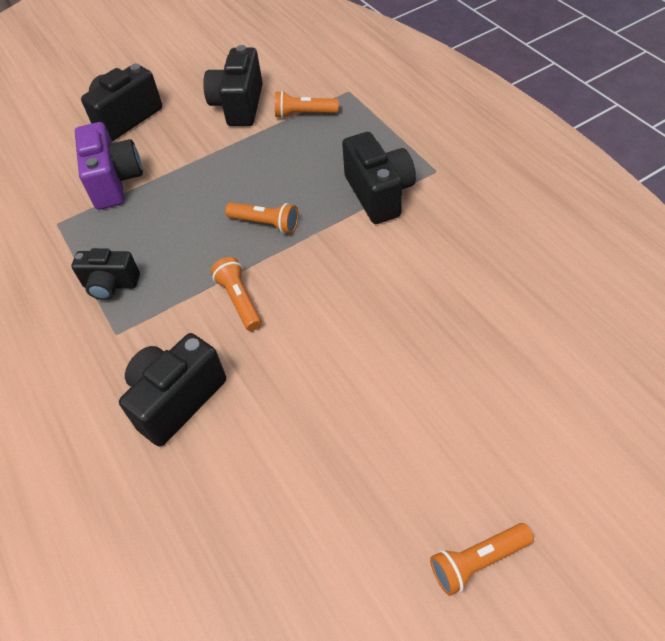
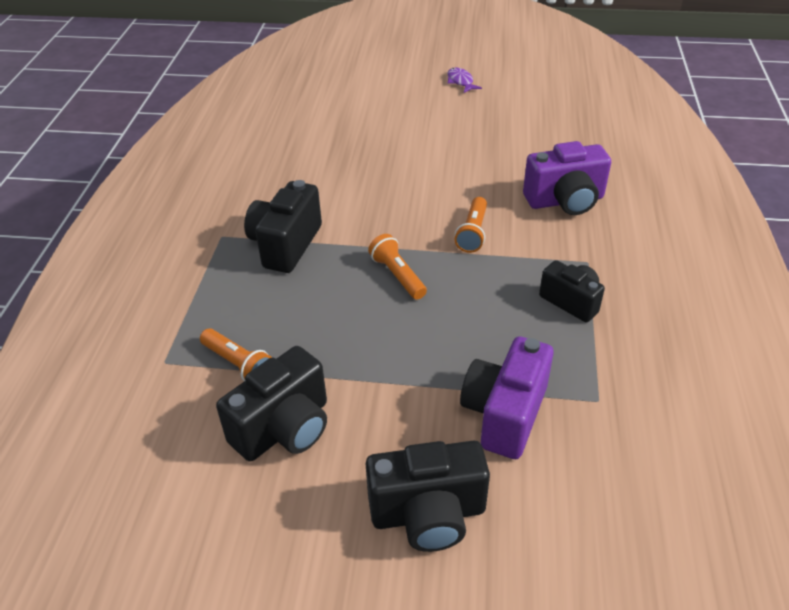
camera: 145 degrees left, 10 degrees down
black camera [119,333,226,447] -> purple camera [523,141,611,215]
orange flashlight [430,523,534,596] -> purple fish [447,68,482,93]

